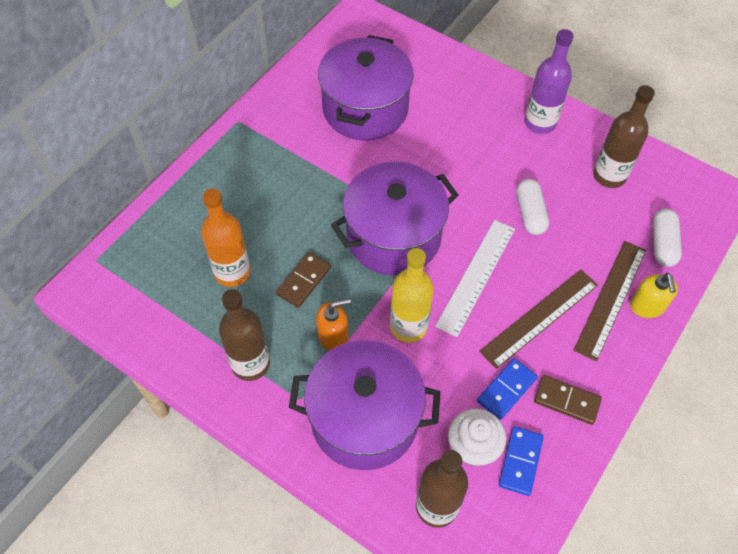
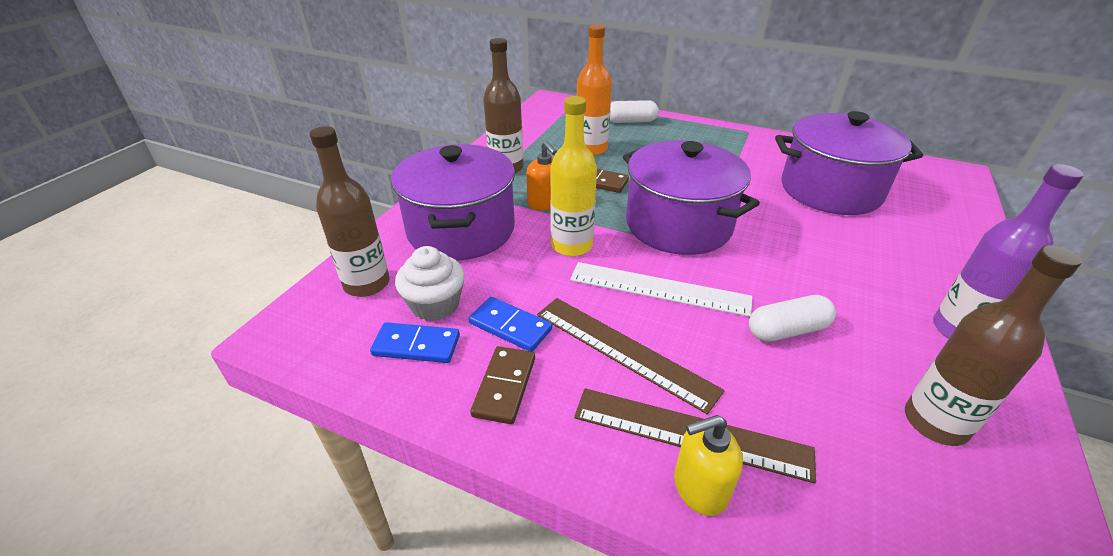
camera: 80 degrees right, 20 degrees down
white capsule [653,209,682,267] -> white capsule moved to [610,100,659,123]

